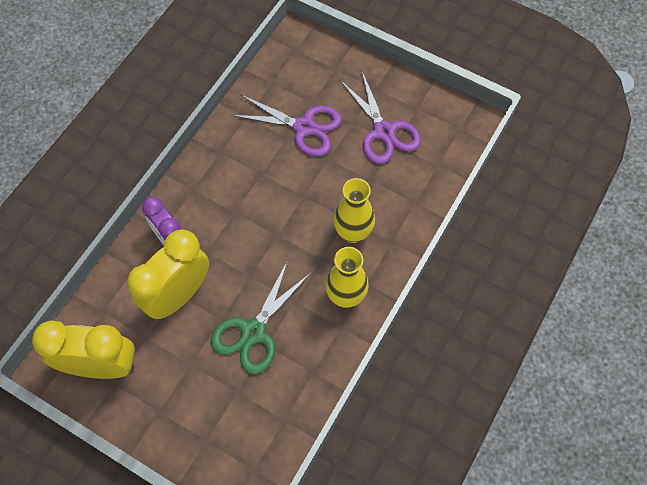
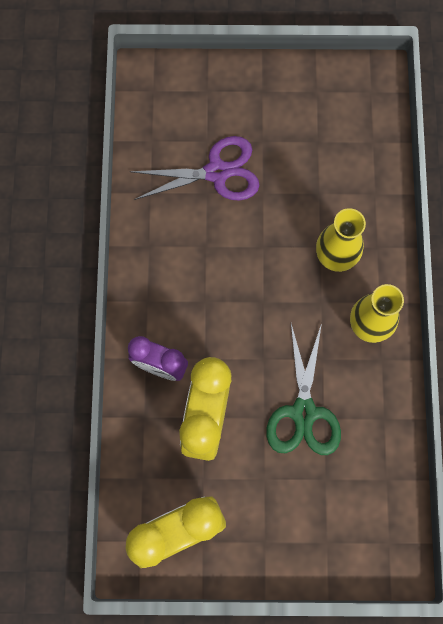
camera: 30 degrees left, 10 degrees up
purple scissors [340,72,421,164] -> none

